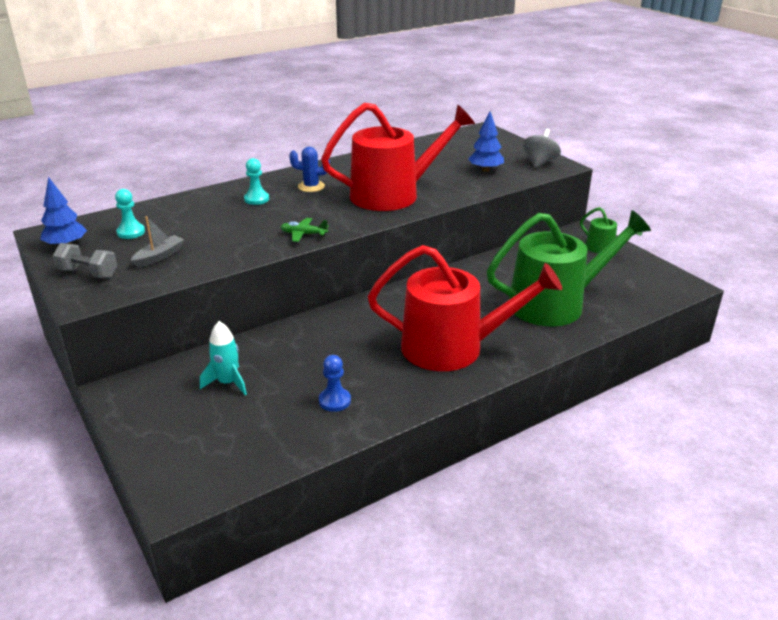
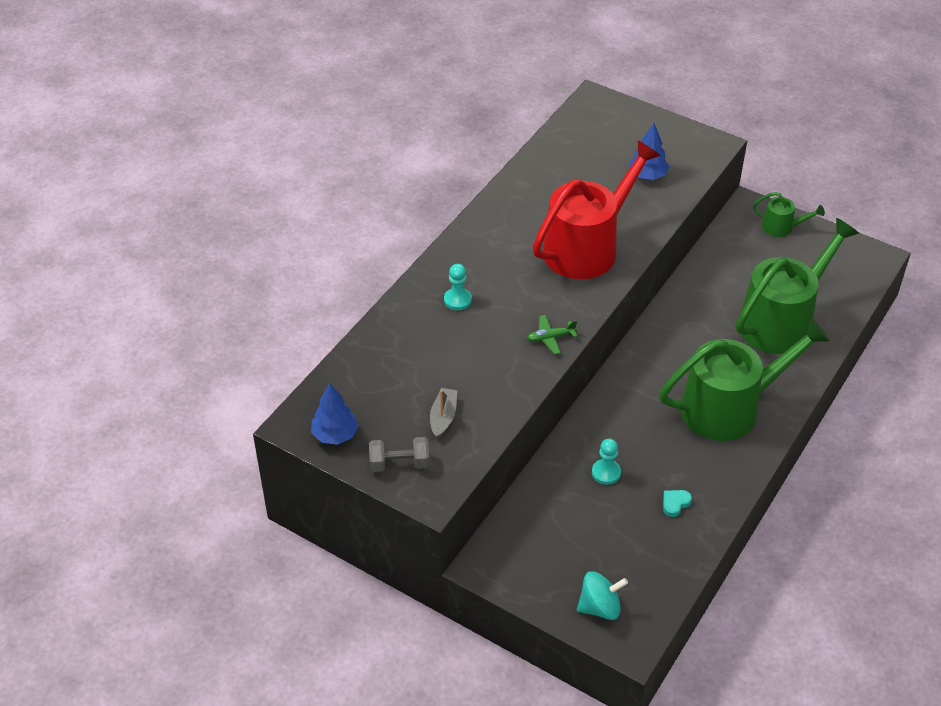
camera: 25 degrees left, 15 degrees up
turquoise pawn [115,189,145,239] -> turquoise pawn moved to [592,439,621,485]
turquoise rocket [200,321,247,395] -> none
blue cactus [289,147,330,192] -> none
blue pawn [319,355,351,412] -> turquoise heart [663,490,692,517]
red watering can [368,245,562,371] -> green watering can [659,318,830,441]
grey spinning top [523,129,561,168] -> none
none -> turquoise spinning top [577,571,628,620]

